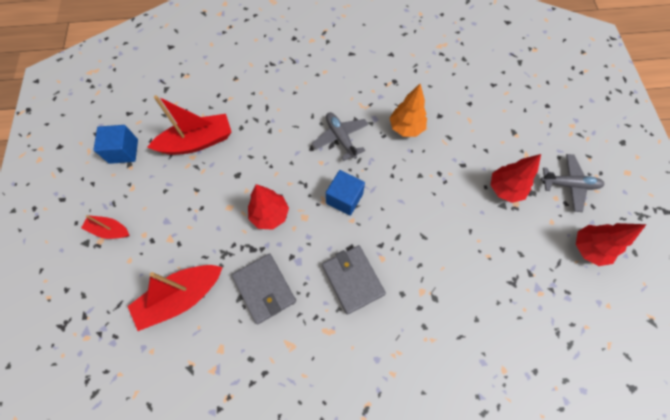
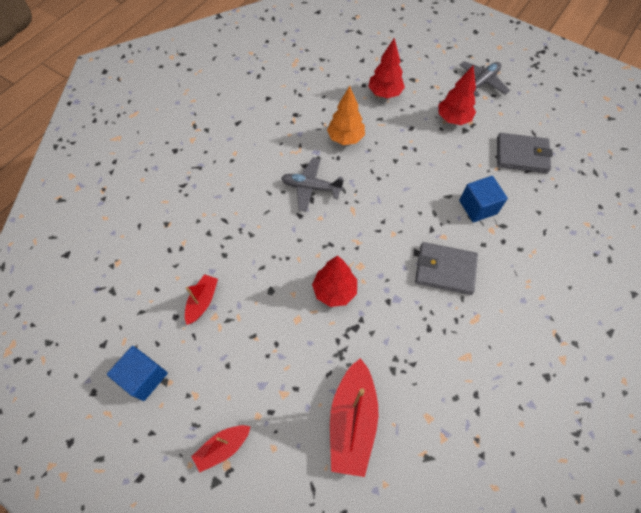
camera: 50 degrees left, 5 degrees down
red boat [147,95,231,155] -> red boat [185,274,218,325], size x0.56
grey wallet [232,253,296,324] -> grey wallet moved to [497,133,553,173]
blue cube [326,170,365,216] -> blue cube moved to [459,176,508,223]
red tree [576,223,647,266] -> red tree moved to [368,38,405,98]

